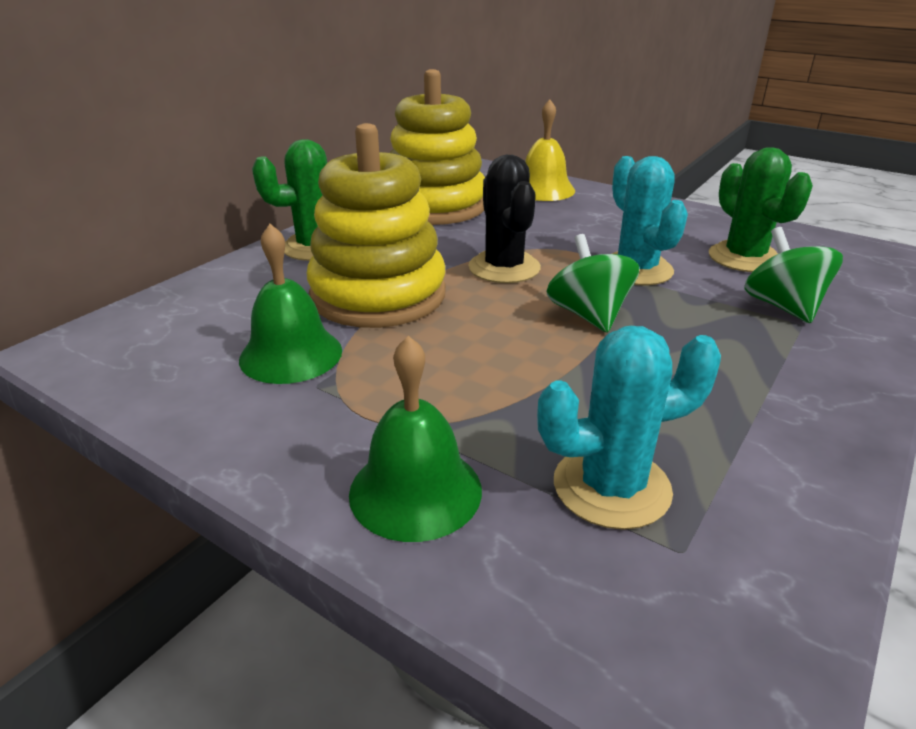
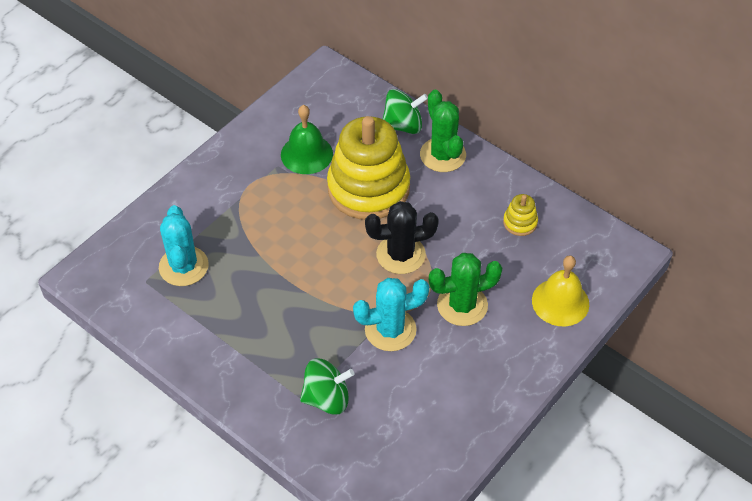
camera: 95 degrees right, 20 degrees up
green bell [349,336,482,542] -> none
yellow stacking toy [389,69,485,225] -> yellow stacking toy [503,194,538,236], size x0.41
green spinning top [546,234,640,333] -> green spinning top moved to [383,89,428,134]
green cactus [709,147,813,272] -> green cactus moved to [429,253,502,326]

